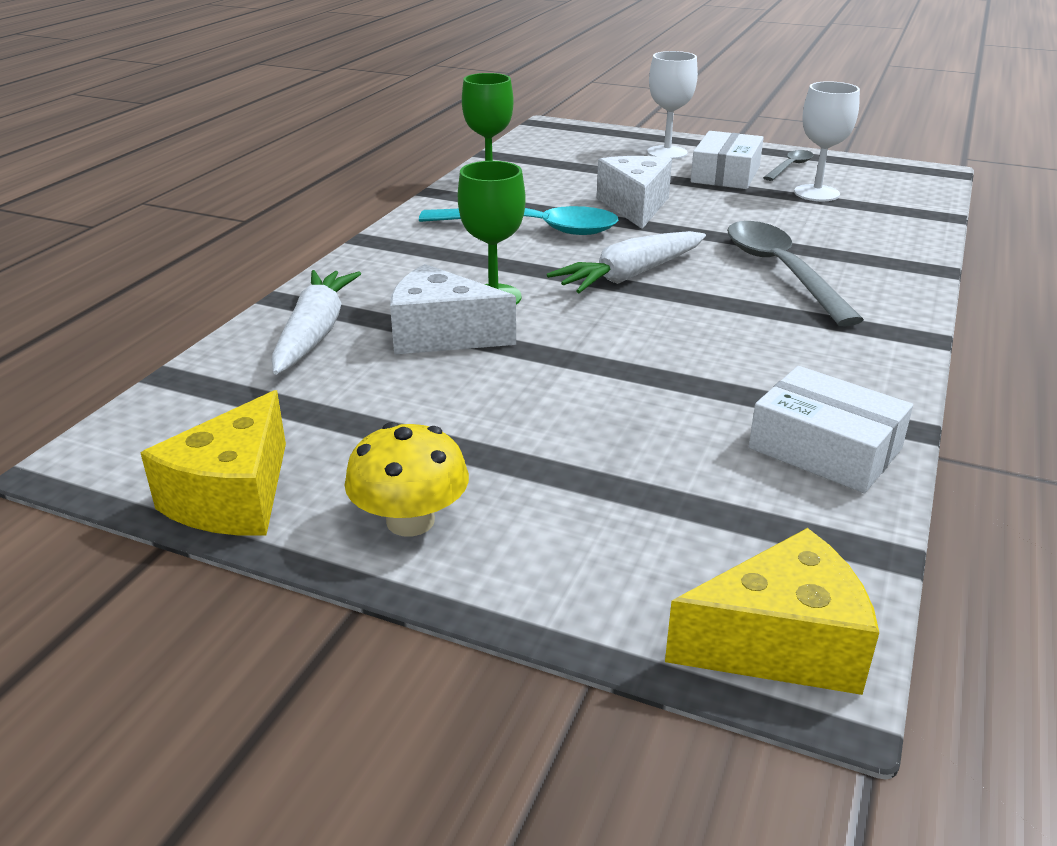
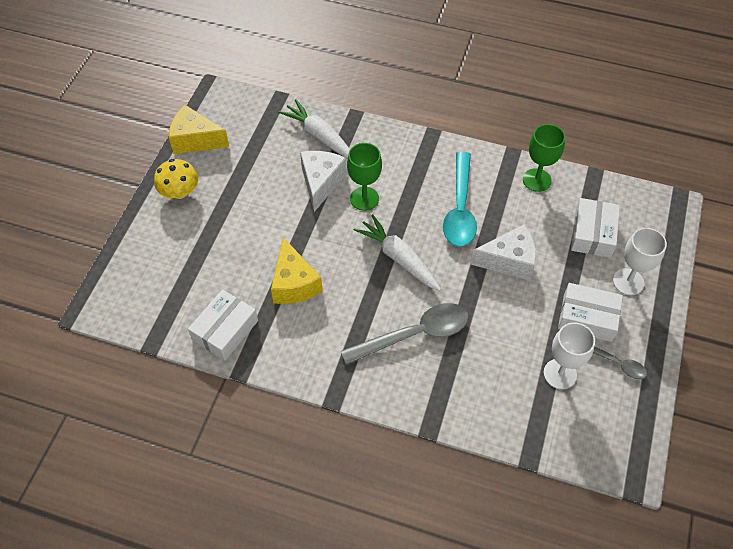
camera: 85 degrees right, 25 degrees up
white carrot [272,270,361,375] -> white carrot turned 135 degrees counterclockwise [278,99,350,159]
yellow cheese [665,528,879,695] -> yellow cheese moved to [271,237,323,304]
none -> white box [571,198,620,258]

